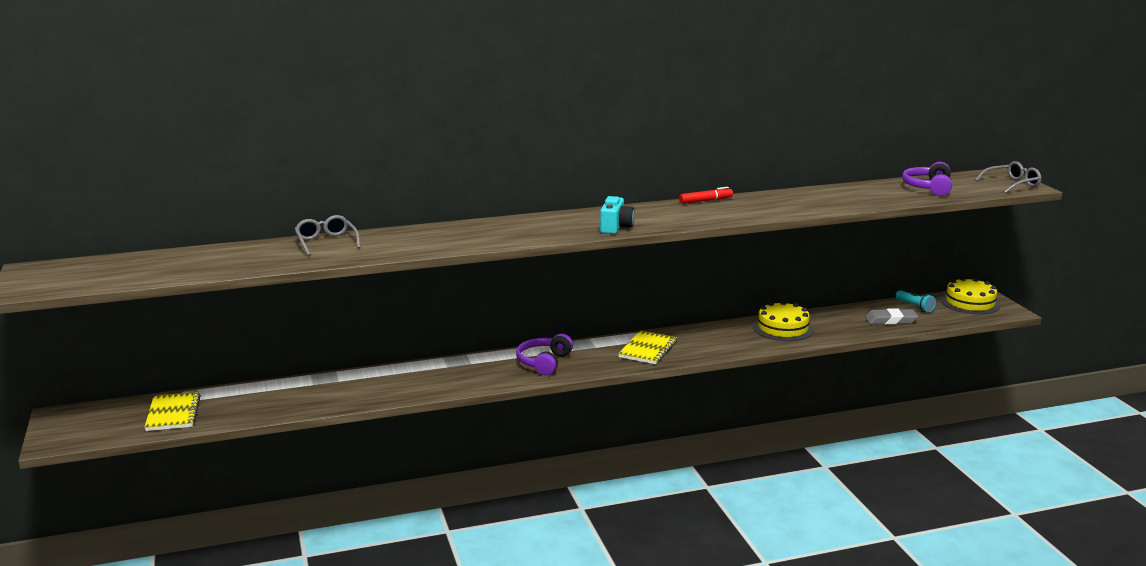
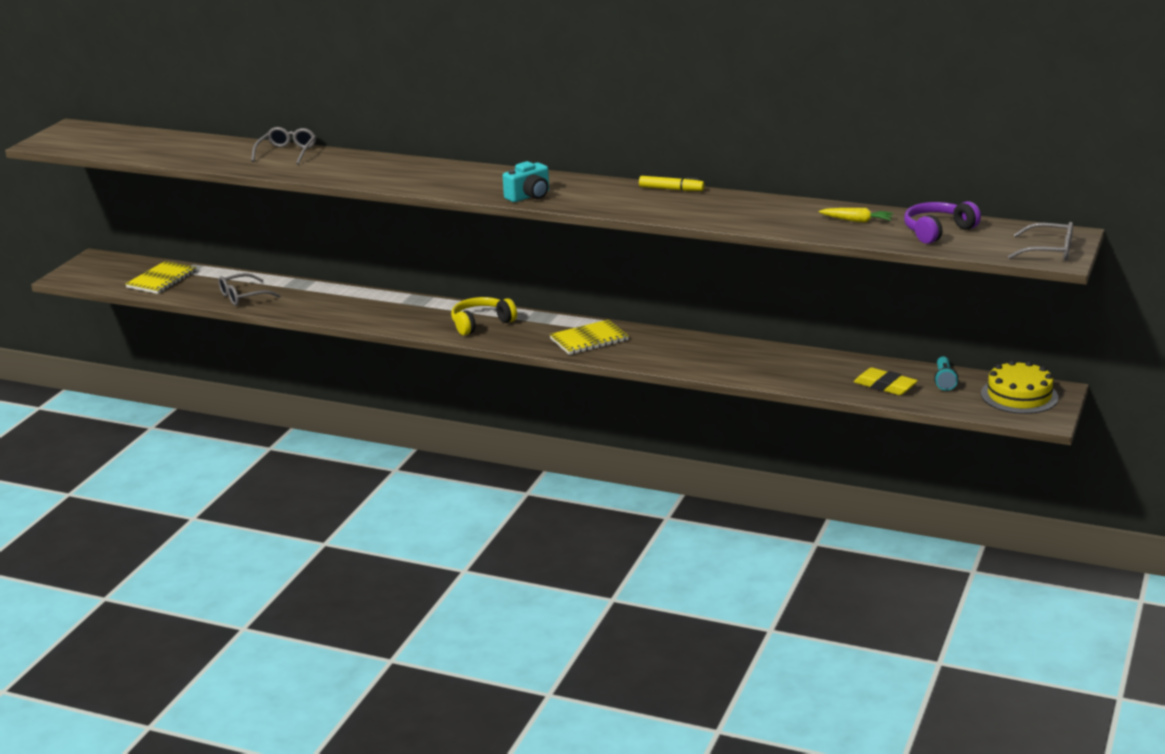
camera: 40 degrees right, 5 degrees up
purple headphones [516,334,573,375] -> yellow headphones [451,297,517,335]
red marker [679,187,733,204] -> yellow marker [639,176,704,191]
yellow cake [753,301,814,341] -> none
grey eraser [865,308,918,324] -> yellow eraser [854,367,918,395]
none -> grey glasses [218,273,281,306]
none -> yellow carrot [819,208,893,223]

